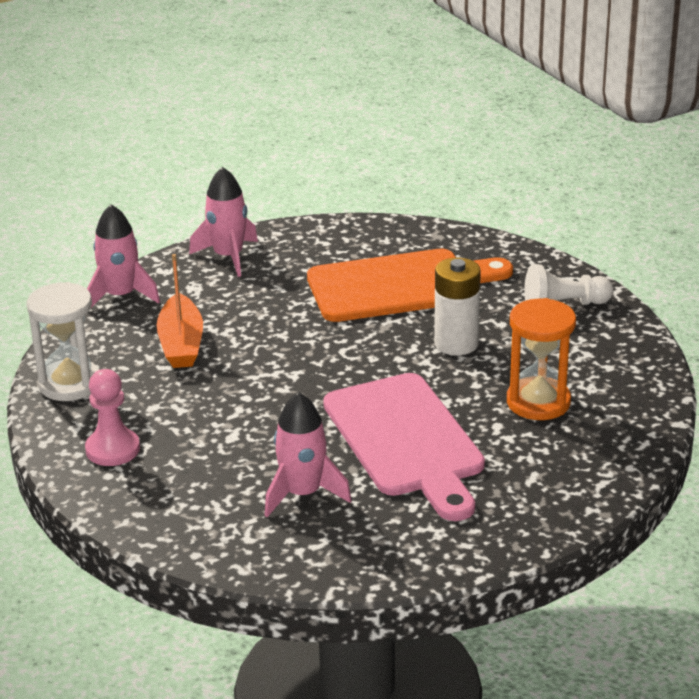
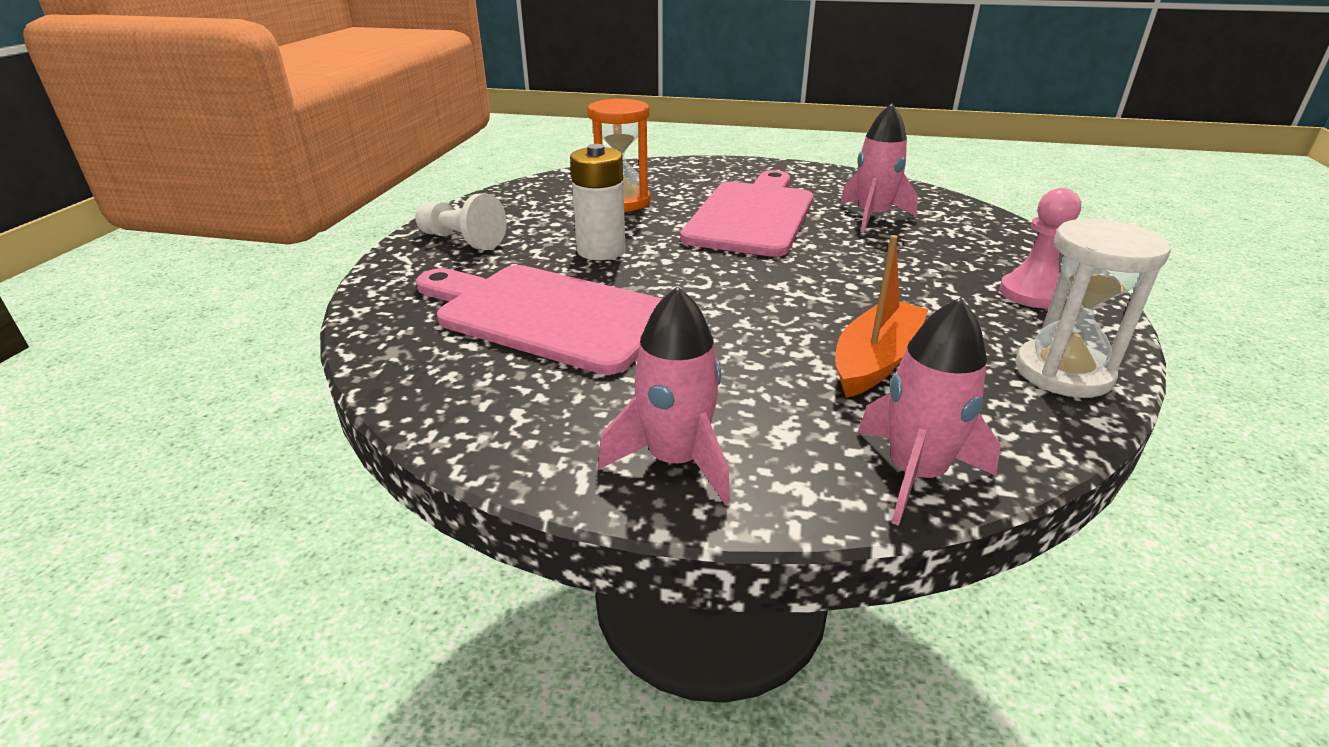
camera: 140 degrees left, 0 degrees up
orange cutting board [307,249,513,322] -> pink cutting board [416,265,662,375]

